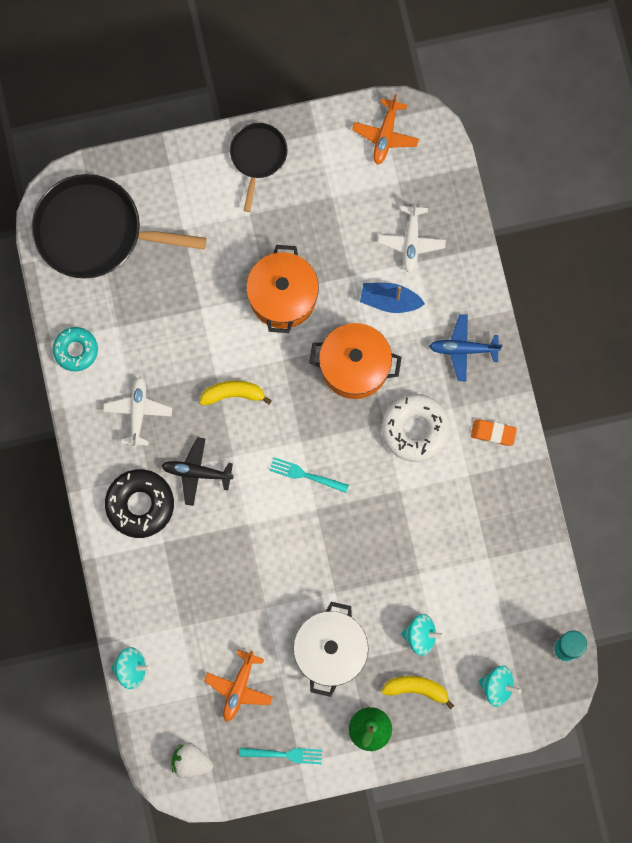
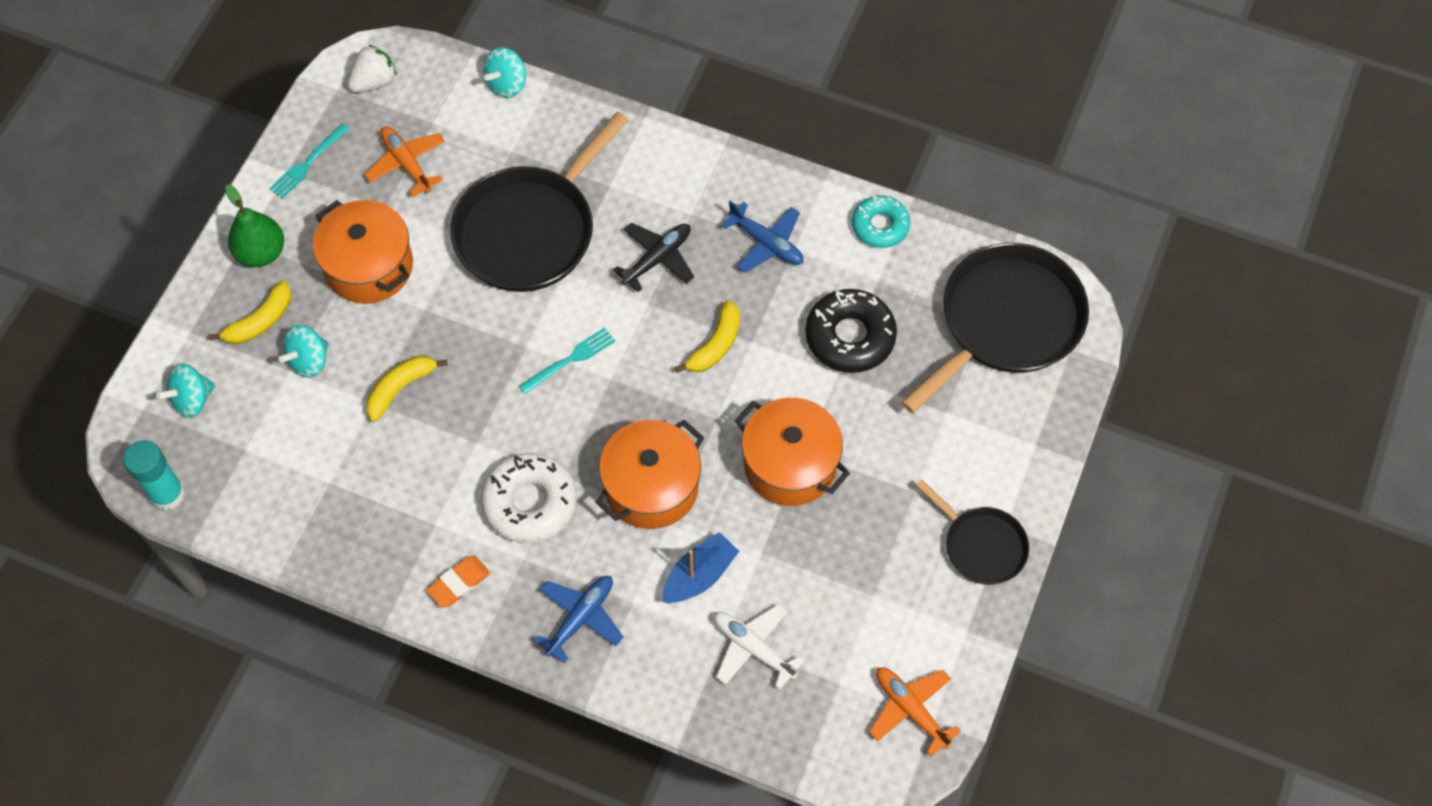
camera: 125 degrees right, 15 degrees down
white plane [103,377,172,448] -> blue plane [721,201,803,273]
black donut [105,469,174,538] -> black donut moved to [805,289,897,373]
white pot [293,602,369,697] -> orange pot [313,200,413,304]
none -> yellow banana [366,356,448,422]
none -> black pan [450,112,629,292]

